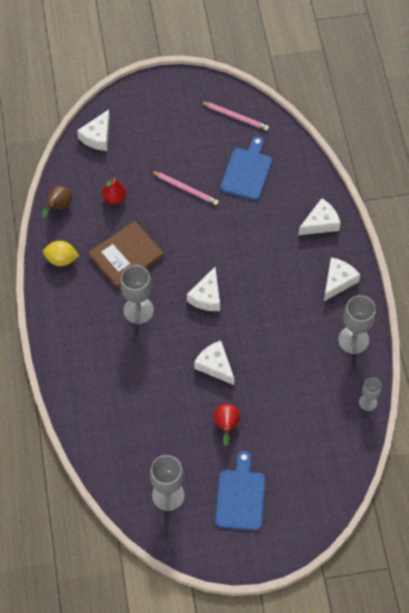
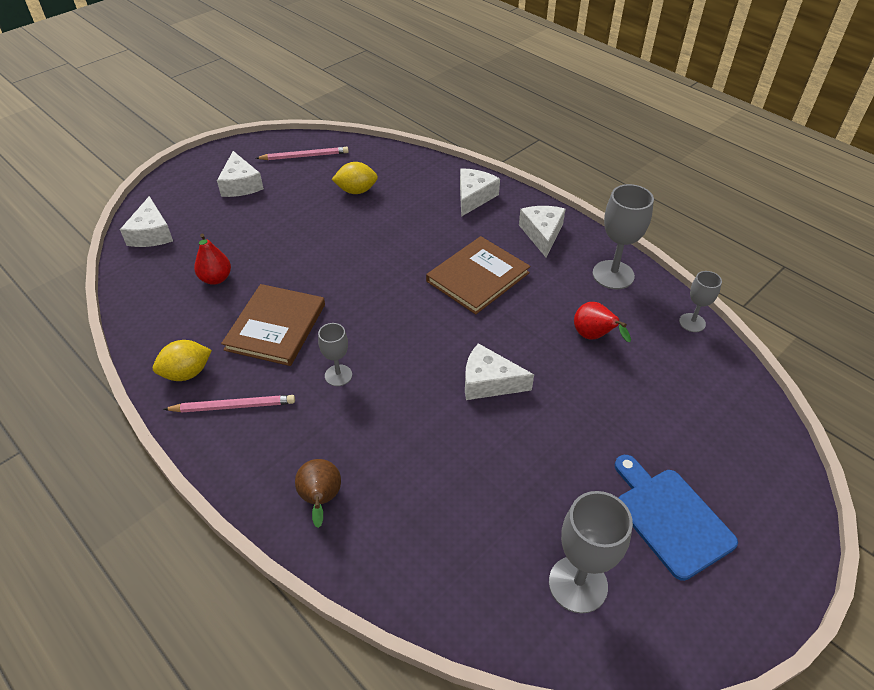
camera: 35 degrees left, 15 degrees down
brown pear [42,185,72,218] -> brown pear moved to [295,459,341,528]
grey goblet [120,265,154,324] -> grey goblet [318,323,352,386], size x0.58
pink pencil [151,171,219,205] -> pink pencil moved to [163,395,295,413]
white cheese [187,267,220,311] -> white cheese moved to [217,151,264,197]
red pear [214,404,240,446] -> red pear moved to [574,302,631,342]
blue cutting board [221,136,272,200] -> yellow lemon [332,162,378,194]
none -> brown book [426,236,530,314]

